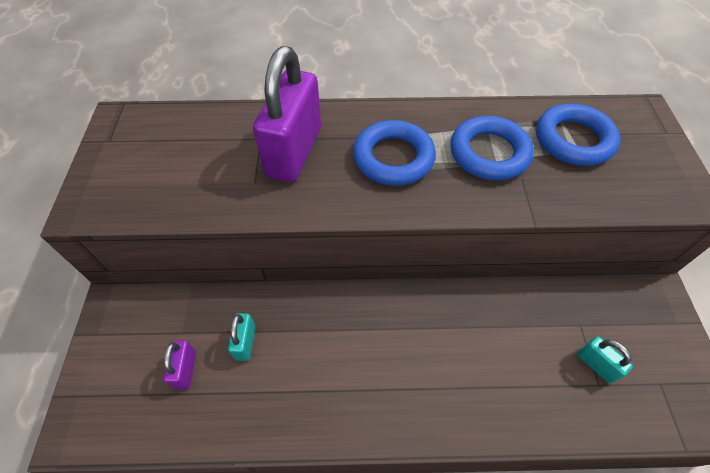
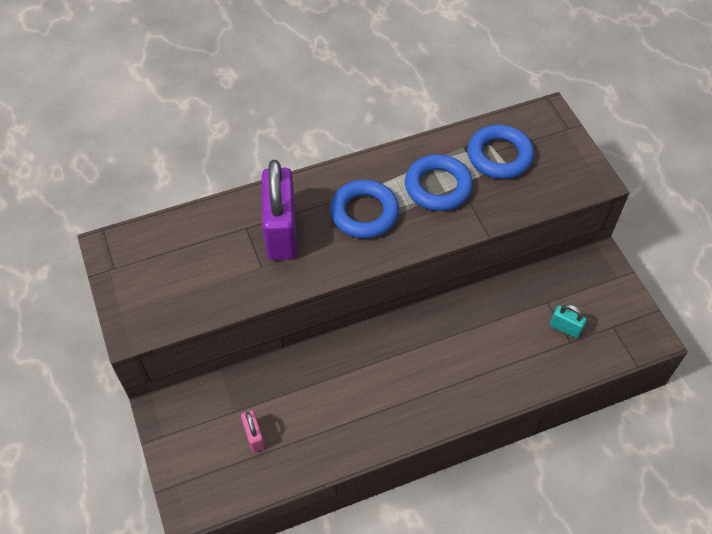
camera: 20 degrees left, 0 degrees up
purple padlock [163,340,196,390] -> pink padlock [241,410,265,452]
turquoise padlock [228,313,256,361] -> none

